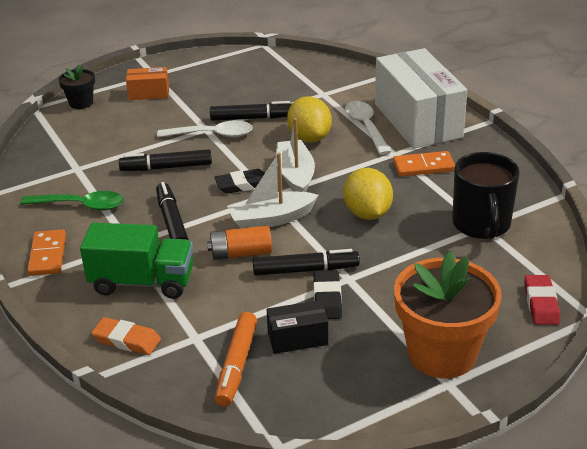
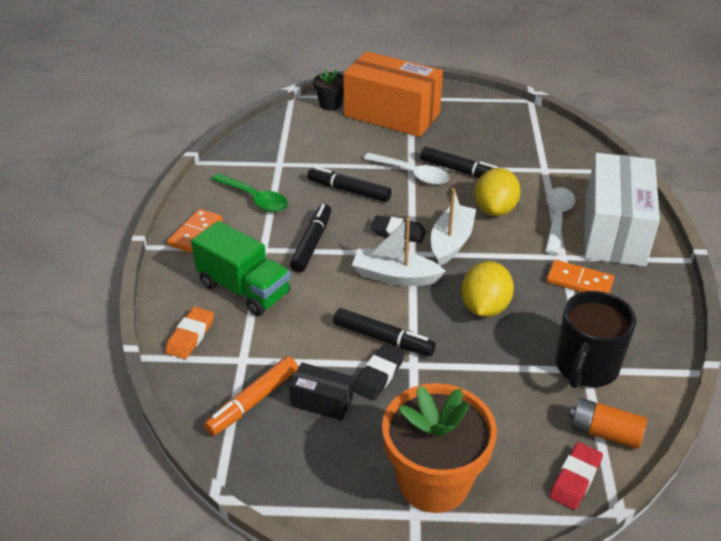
camera: 30 degrees right, 5 degrees up
orange eraser [91,317,161,355] -> orange eraser turned 60 degrees clockwise [165,307,214,359]
orange box [126,67,169,100] -> orange box [343,51,443,137], size x2.23
orange battery [207,225,272,260] -> orange battery moved to [569,398,647,449]

